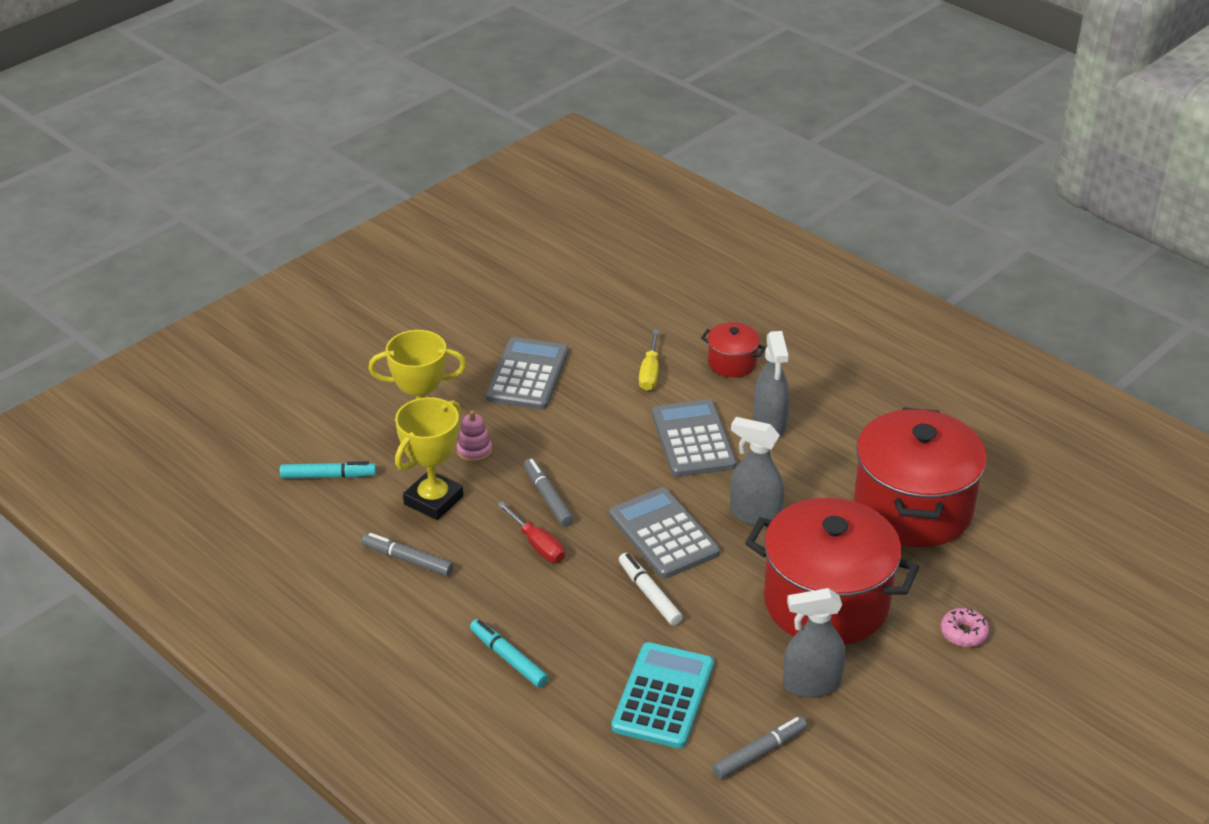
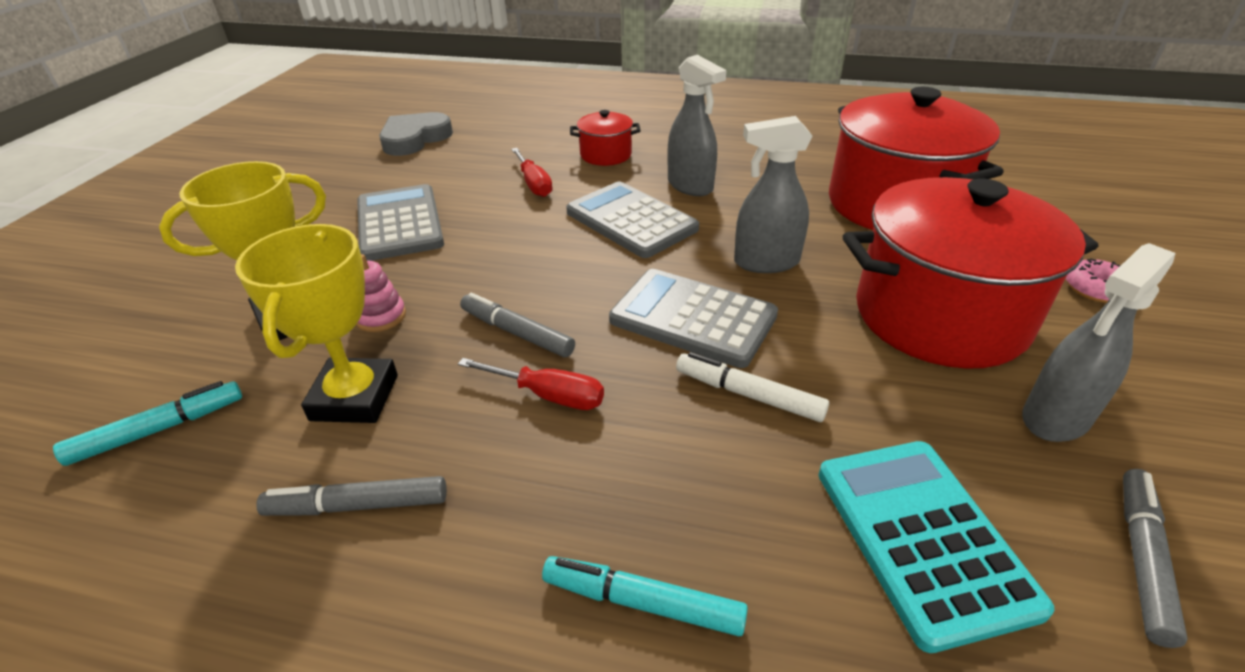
camera: 30 degrees left, 0 degrees up
yellow screwdriver [639,330,659,391] -> red screwdriver [511,148,553,197]
none -> grey heart [379,112,453,156]

